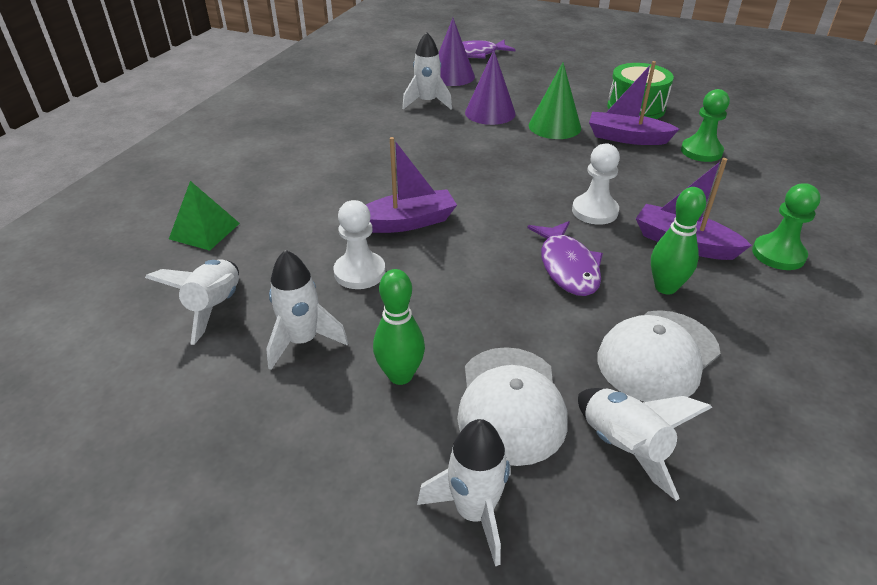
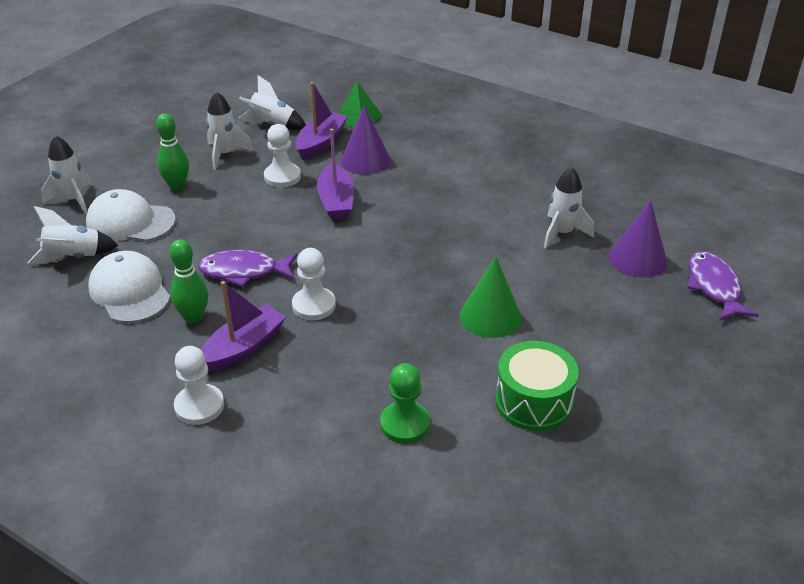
camera: 100 degrees right, 0 degrees up
purple cone [465,50,516,125] -> purple cone moved to [341,105,391,175]
purple boat [589,61,679,145] -> purple boat moved to [295,82,348,160]
green pawn [752,183,821,270] -> white pawn [174,346,224,425]

